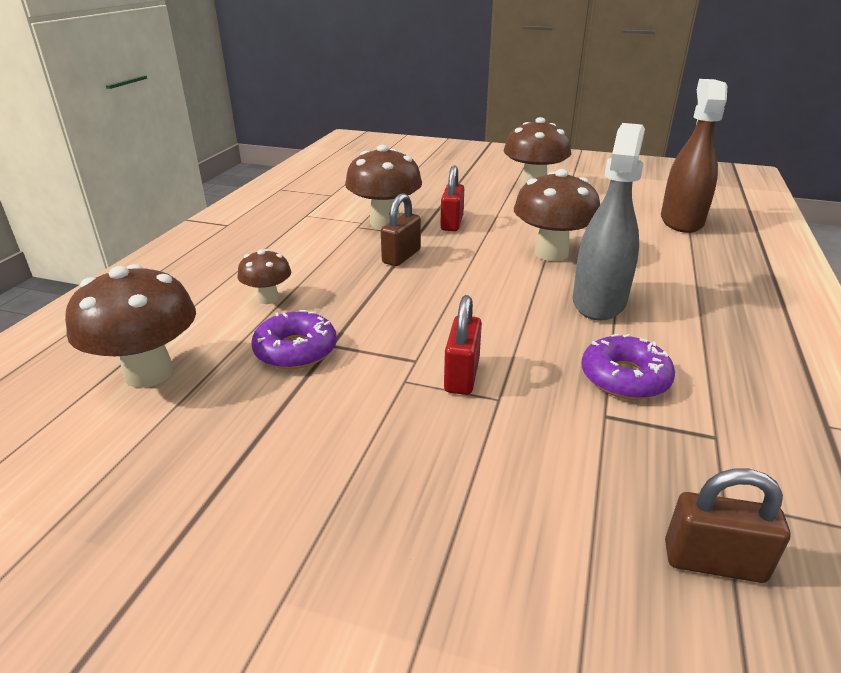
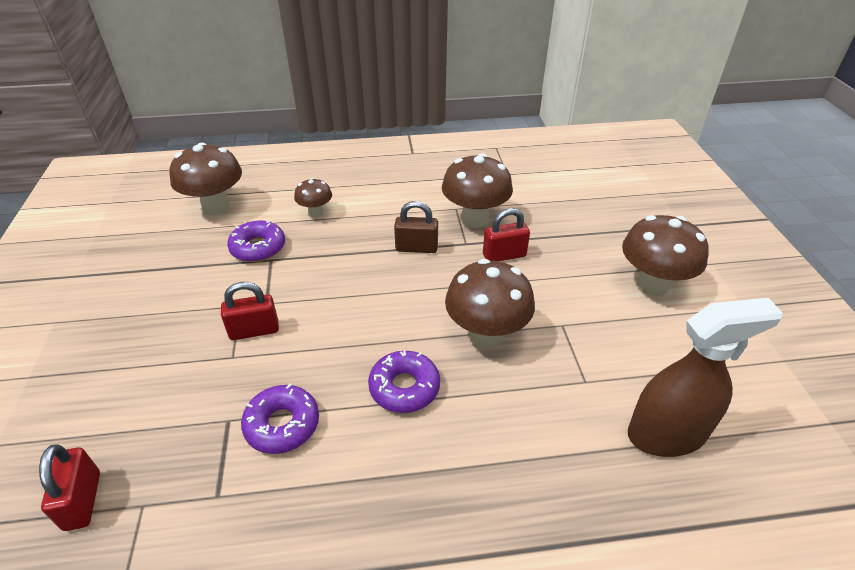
camera: 65 degrees right, 10 degrees up
grey spray bottle [573,123,645,320] -> purple donut [368,350,440,413]
brown padlock [665,468,790,583] -> red padlock [39,444,100,531]

